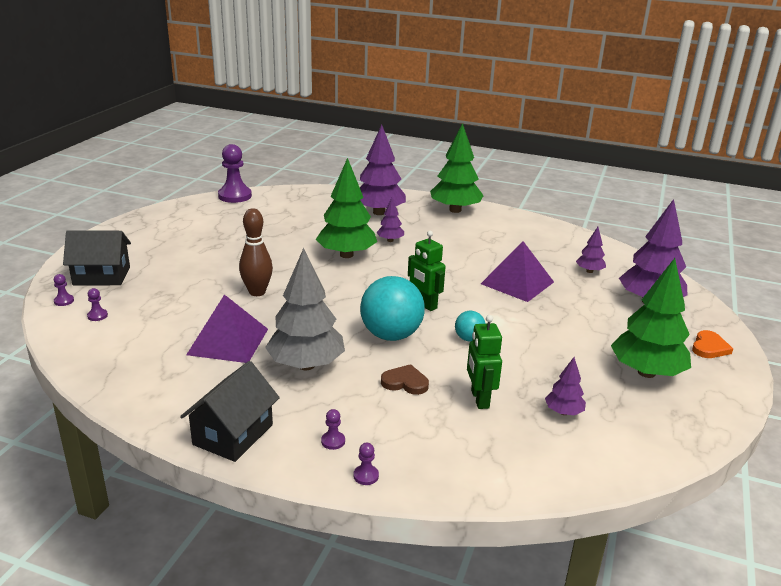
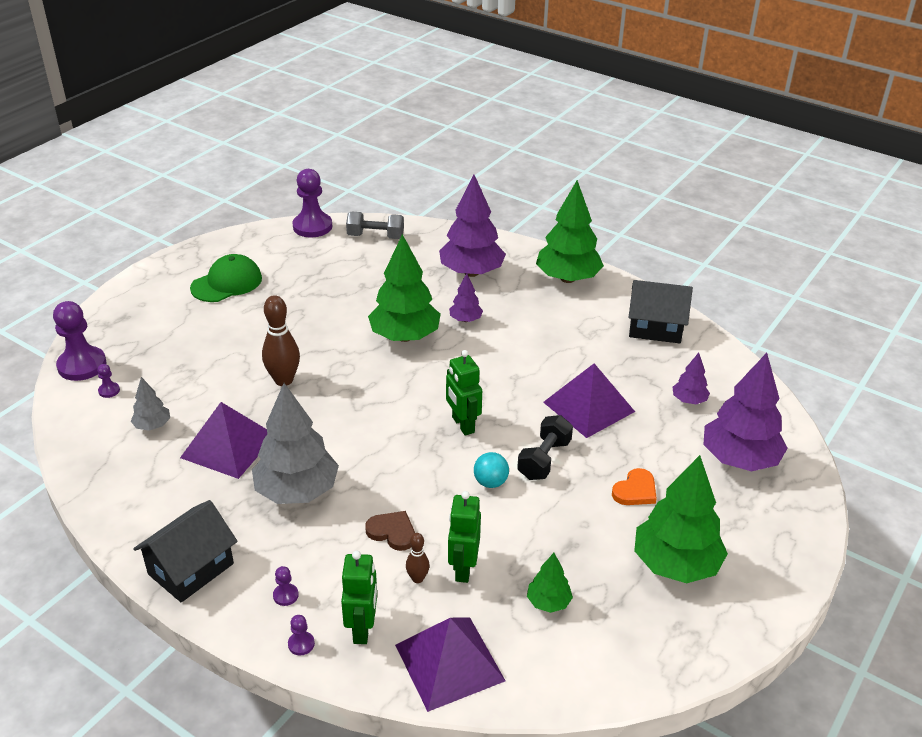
camera: 15 degrees right, 10 degrees up
purple pawn [54,274,74,306] -> purple pawn [53,301,107,381], size x2.34
black house [63,230,131,285] -> black house moved to [628,280,693,343]
turquoise ball [360,276,425,341] -> none
purple tree [545,357,586,415] -> green tree [527,553,573,613]
orange heart [692,330,733,358] -> orange heart moved to [612,468,657,505]
none -> grey tree [131,377,170,431]
none -> green cap [190,254,262,302]
none -> green robot [341,551,377,644]
none -> grey dumbbell [346,212,404,239]
none -> purple pyramid [395,618,506,712]
none -> brown bowling pin [406,533,430,583]
none -> black dumbbell [517,415,573,480]

